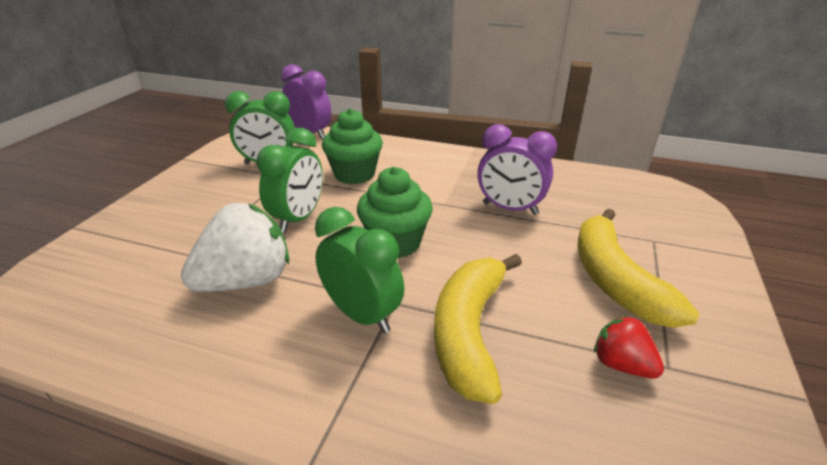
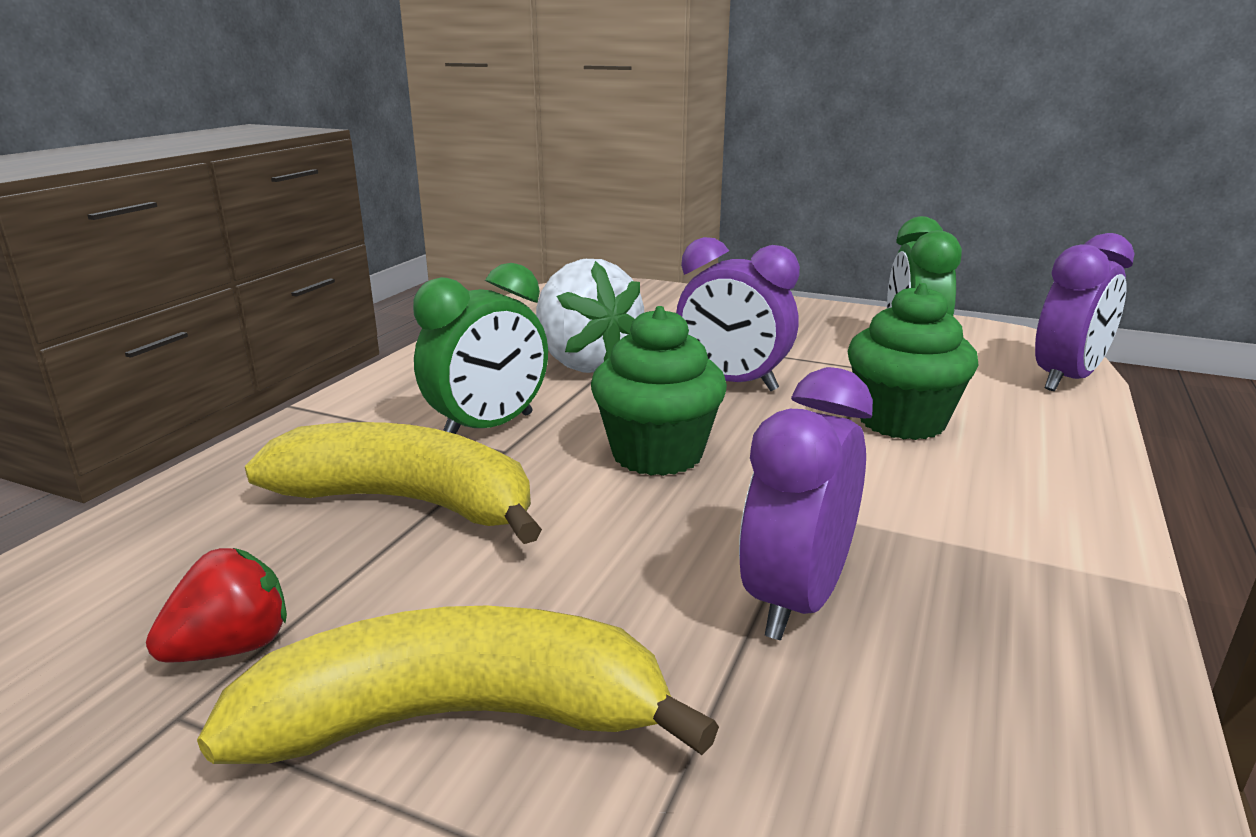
camera: 95 degrees right, 10 degrees down
green clock [257,128,323,233] -> purple clock [676,237,800,391]

